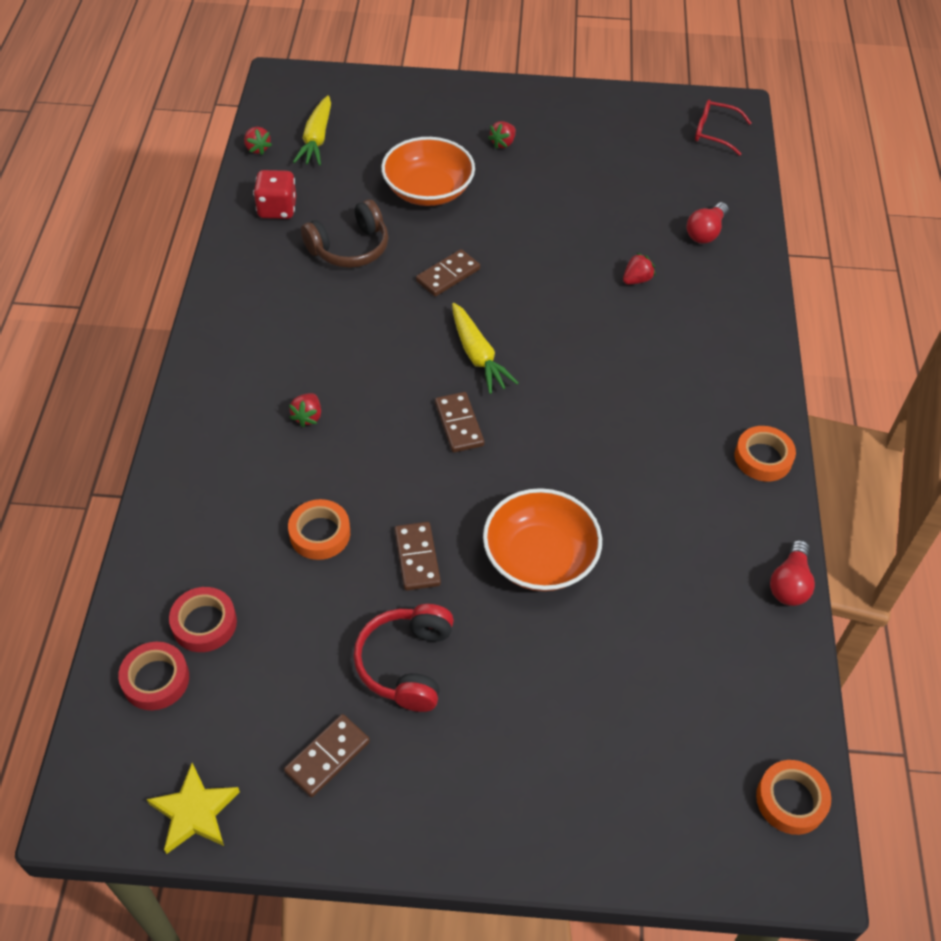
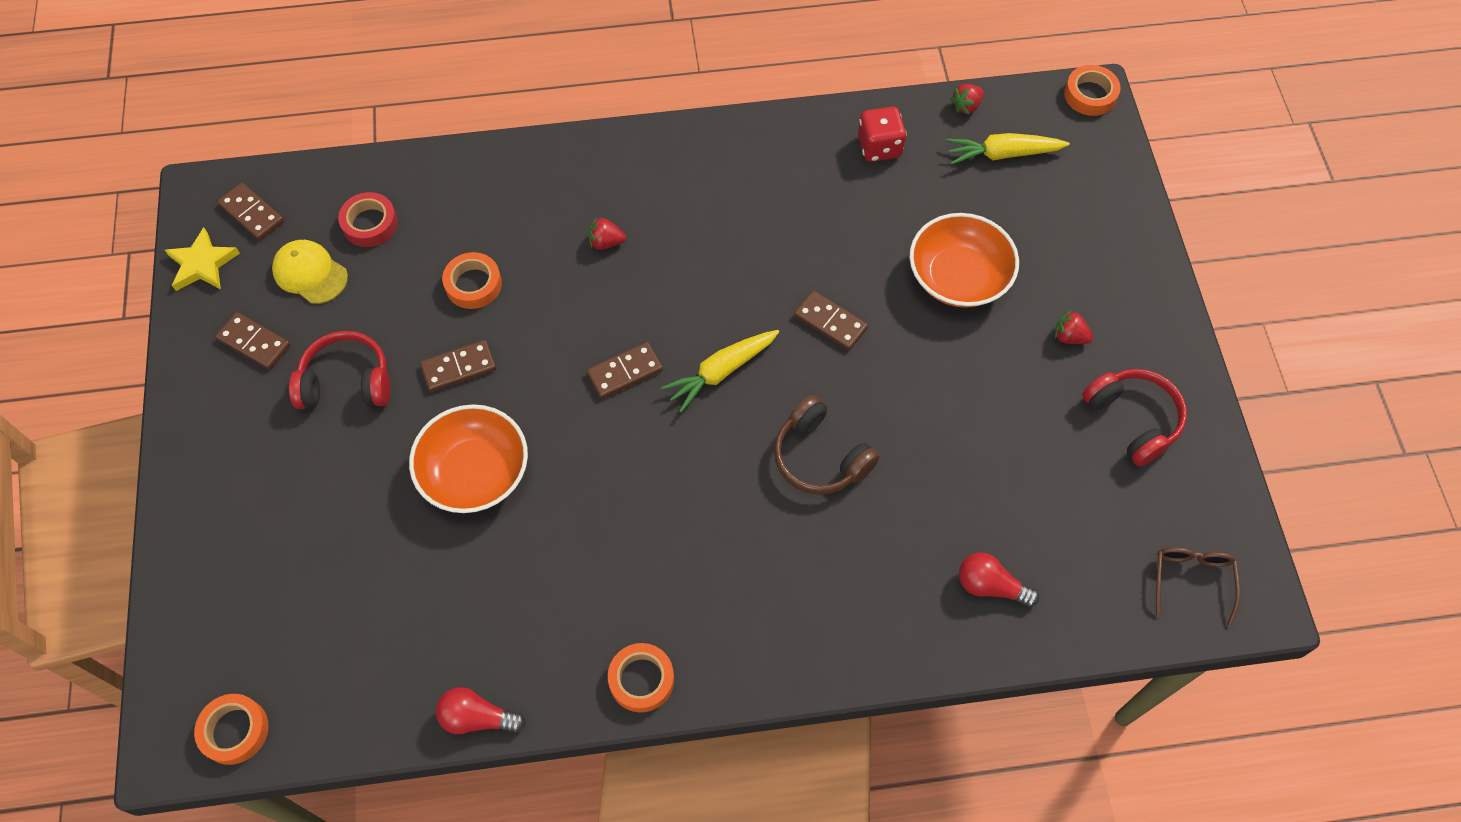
camera: 80 degrees right, 10 degrees up
red tape [118,642,189,710] -> none
brown headphones [301,200,389,268] -> brown headphones moved to [774,395,879,495]
red strawberry [623,253,656,285] -> none
red glasses [695,100,751,156] -> brown glasses [1156,547,1240,626]
none -> brown domino [217,183,284,240]
none -> yellow cap [272,240,348,304]
none -> orange tape [1064,65,1121,116]
none -> red headphones [1082,369,1187,466]

